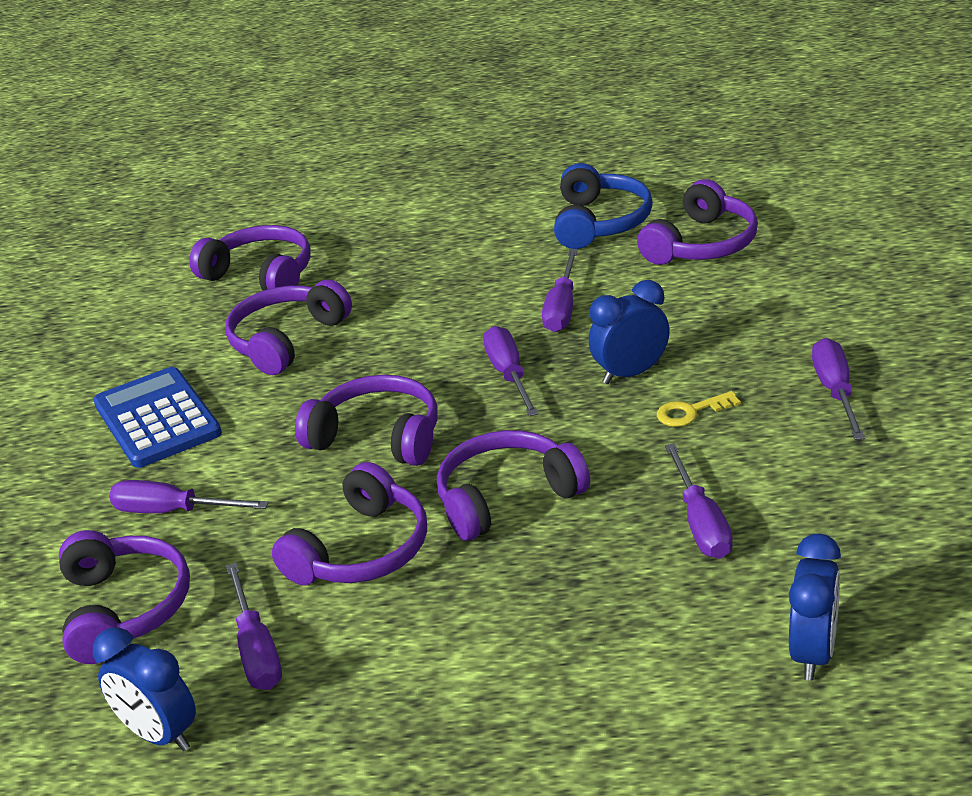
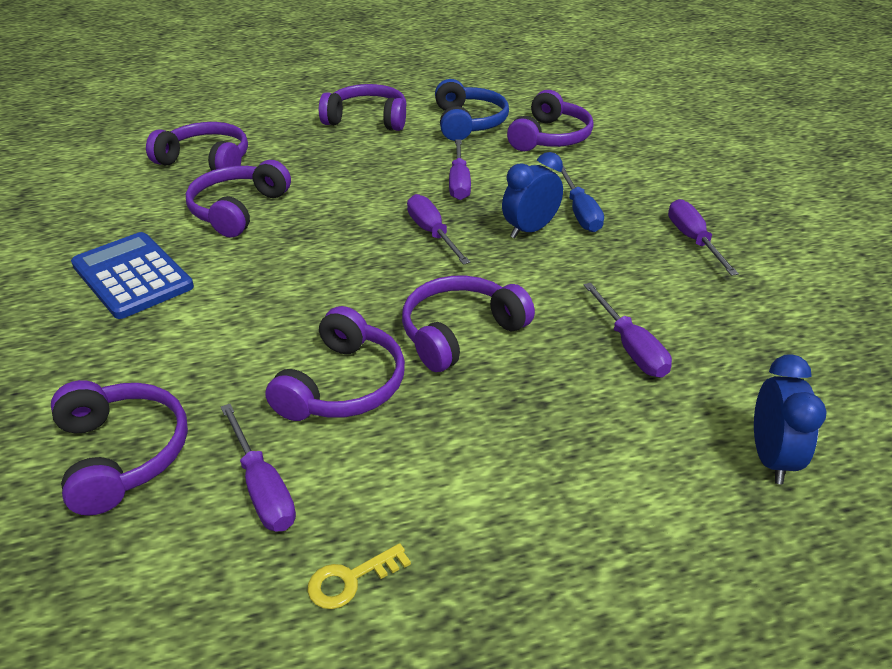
camera: 15 degrees left, 5 degrees up
blue clock [93,627,196,751] -> none
purple screwdriver [109,480,269,513] -> none
purple headphones [295,375,438,466] -> purple headphones moved to [319,84,407,131]
yellow key [657,391,741,427] -> yellow key moved to [307,543,411,609]
none -> blue screwdriver [561,166,604,232]

